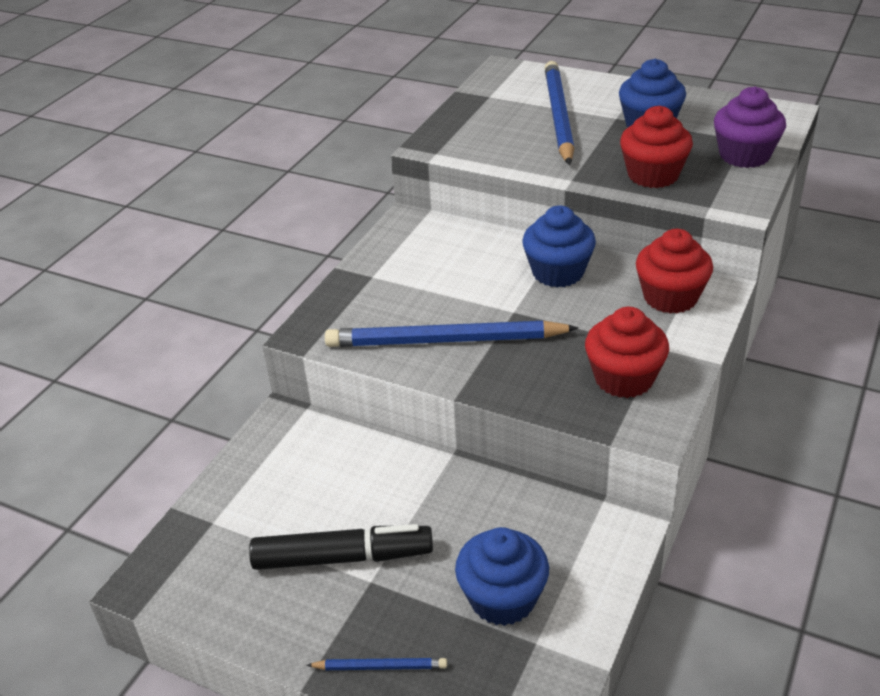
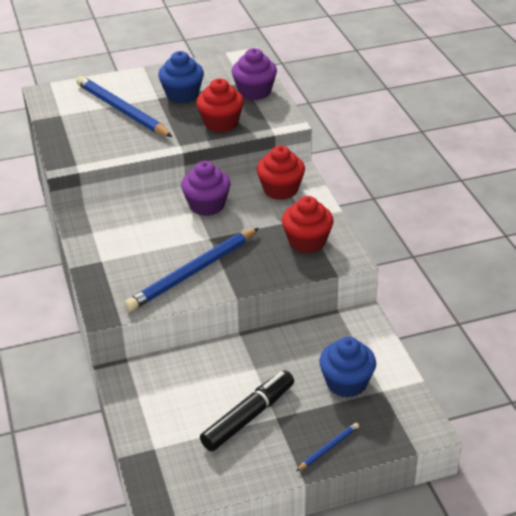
camera: 45 degrees left, 0 degrees up
blue cupcake [522,206,596,288] -> purple cupcake [181,161,231,216]

